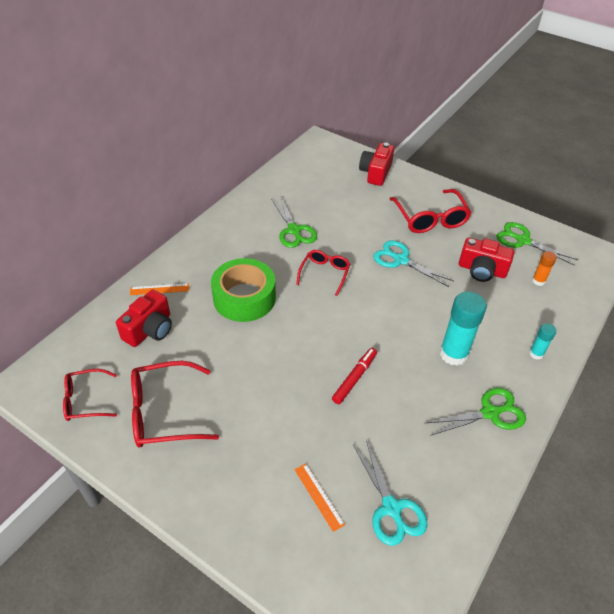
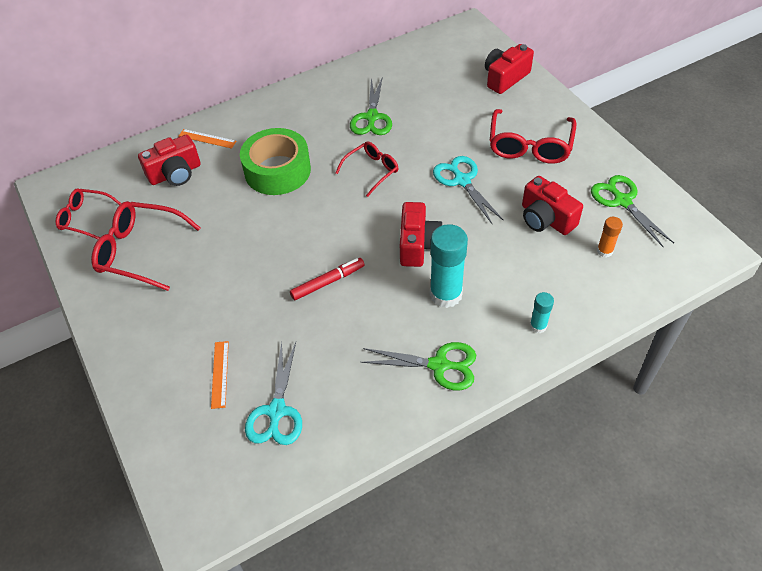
camera: 30 degrees right, 5 degrees up
none -> red camera [400,202,442,267]

